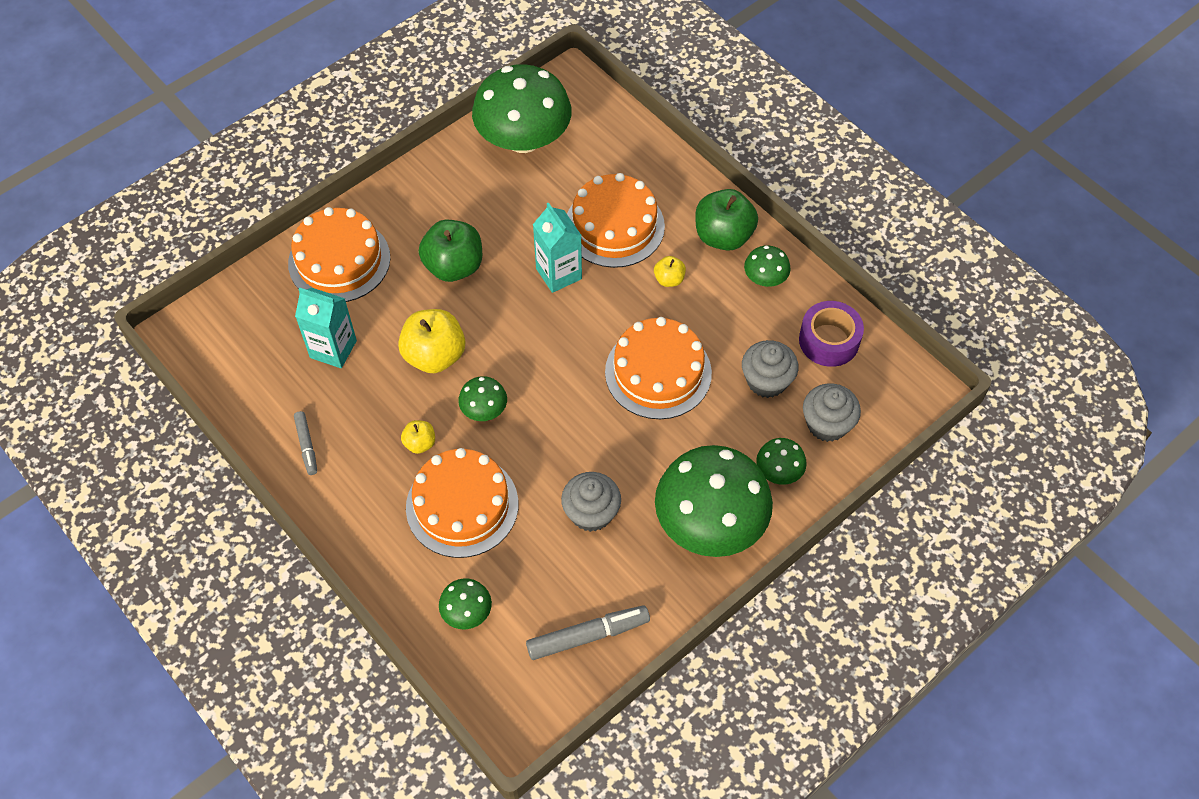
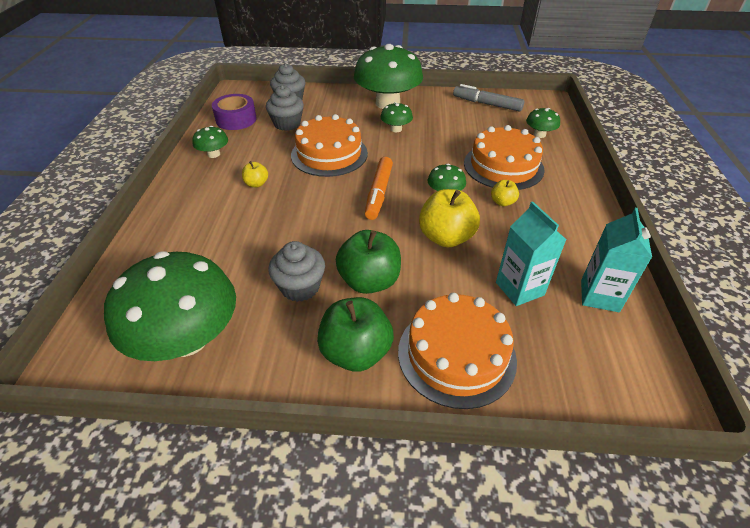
camera: 135 degrees left, 15 degrees down
grey marker [294,411,317,475] -> none
turquoise carton [533,202,582,293] -> turquoise carton moved to [581,208,652,312]
grey cupcake [561,472,621,532] -> grey cupcake moved to [269,241,325,302]
orange cake [567,173,665,268] -> none
green apple [695,189,758,251] -> green apple moved to [317,297,394,372]
green mushroom [756,438,807,485] -> green mushroom moved to [381,102,413,132]
none -> orange marker [365,157,393,220]

